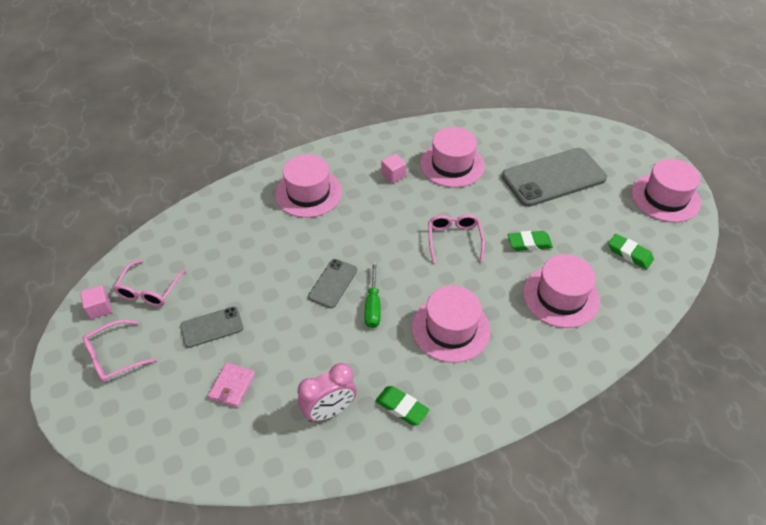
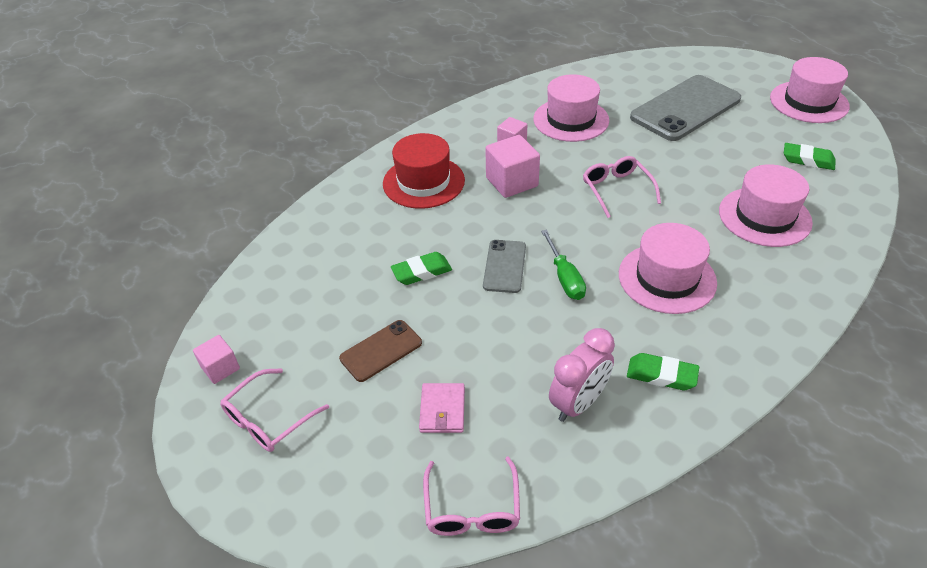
camera: 15 degrees left, 5 degrees down
pink glasses [113,259,187,306] -> pink glasses moved to [423,456,520,536]
grey phone [180,306,244,348] -> brown phone [339,320,422,382]
pink hat [275,154,342,218] -> red hat [383,133,465,209]
green eraser [508,231,553,251] -> green eraser moved to [391,252,452,285]
none -> pink cube [485,135,540,198]

